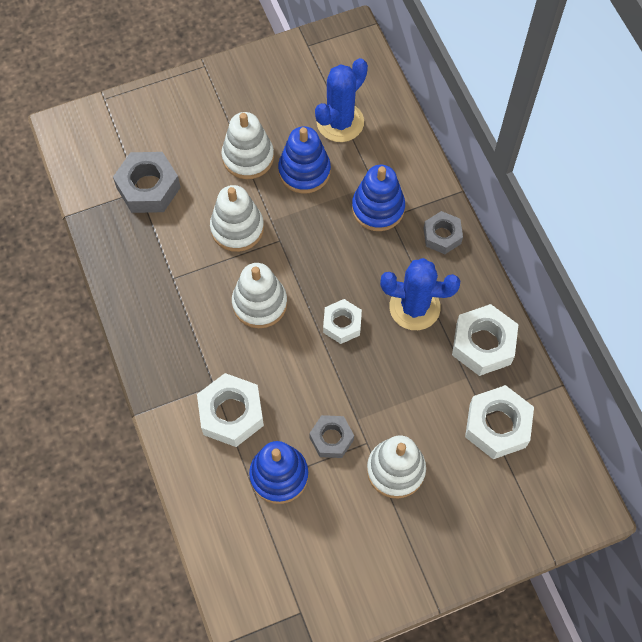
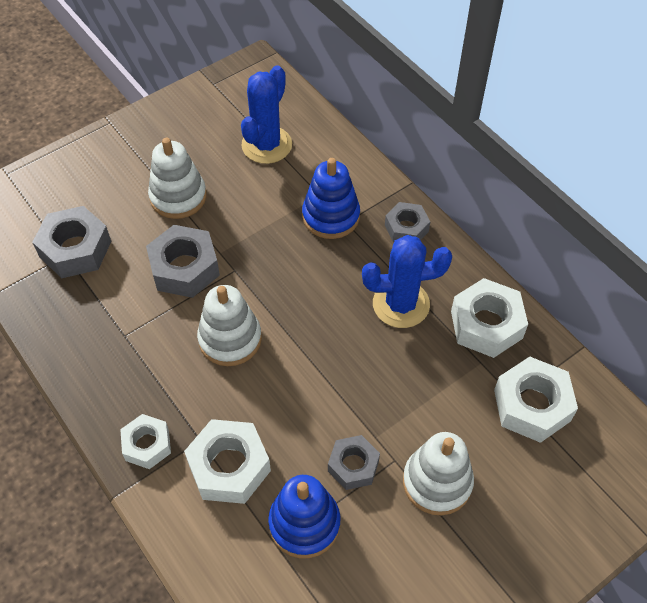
camera: 15 degrees left, 10 degrees down
white stacking toy [210,185,264,252] -> grey nut [146,225,220,298]
blue stacking toy [278,126,331,194] -> none
white nut [323,299,362,344] -> white nut moved to [120,414,171,469]

